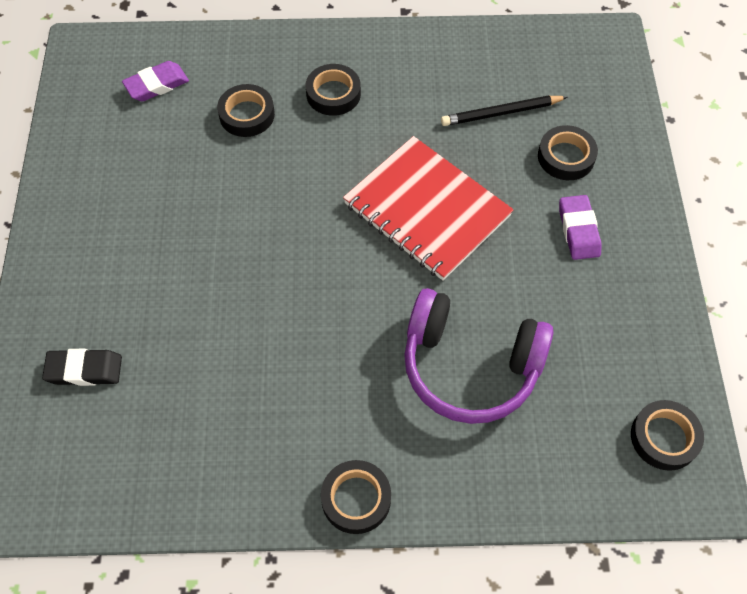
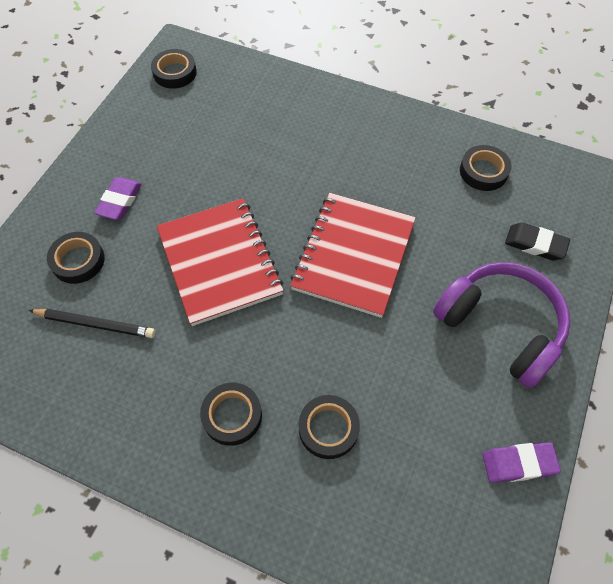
camera: 155 degrees left, 0 degrees up
purple eraser [122,61,189,101] -> purple eraser moved to [483,442,561,483]
black tape [321,460,391,534] -> black tape moved to [460,145,512,191]
purple headphones [404,288,553,424] -> purple headphones moved to [433,262,571,388]
none -> red notebook [290,193,416,318]

